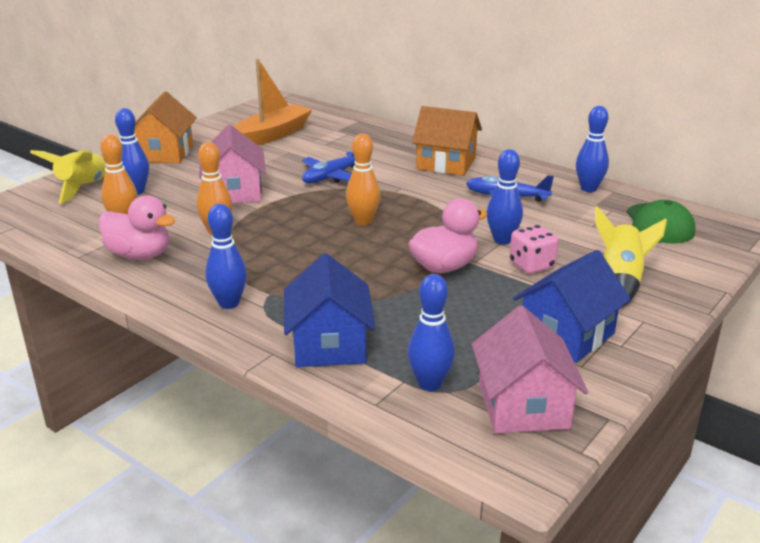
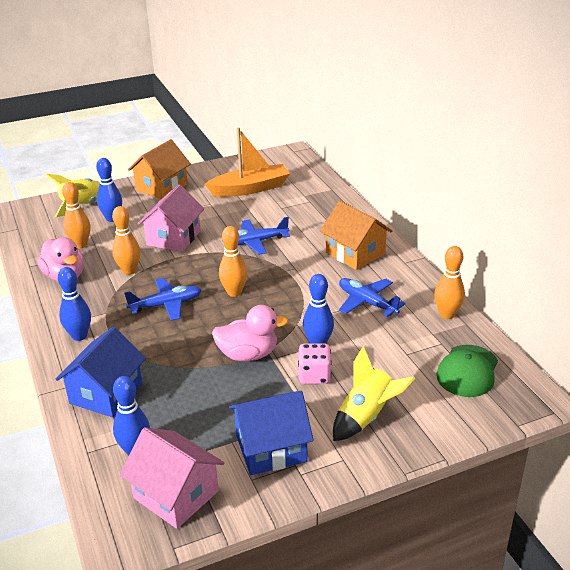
camera: 30 degrees right, 5 degrees up
pink house [471,306,588,434] -> pink house turned 75 degrees counterclockwise [120,427,224,529]
blue bowling pin [576,106,609,192] -> orange bowling pin [434,246,465,319]
none -> blue plane [124,278,202,321]

